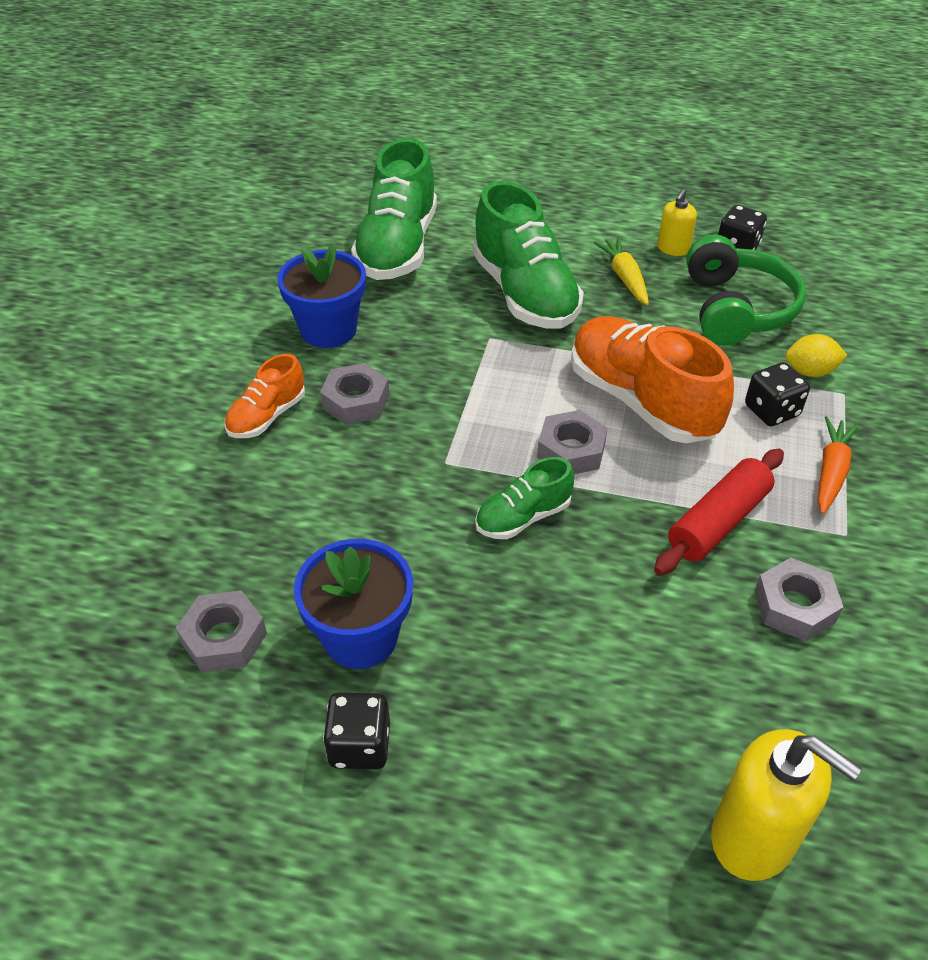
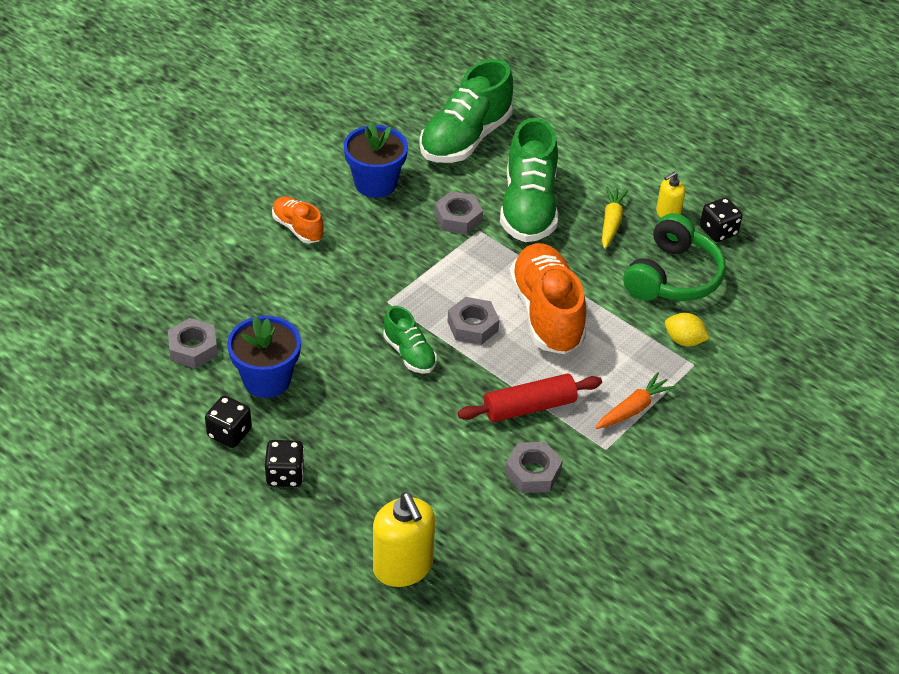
camera: 25 degrees right, 0 degrees up
orange shoe [225,354,305,438] -> orange shoe turned 75 degrees clockwise [272,196,324,243]
grey nut [320,363,389,425] -> grey nut moved to [434,191,483,235]
green shoe [475,457,574,539] -> green shoe turned 120 degrees counterclockwise [383,306,437,374]
black dice [745,362,810,426] -> black dice moved to [265,440,305,487]

